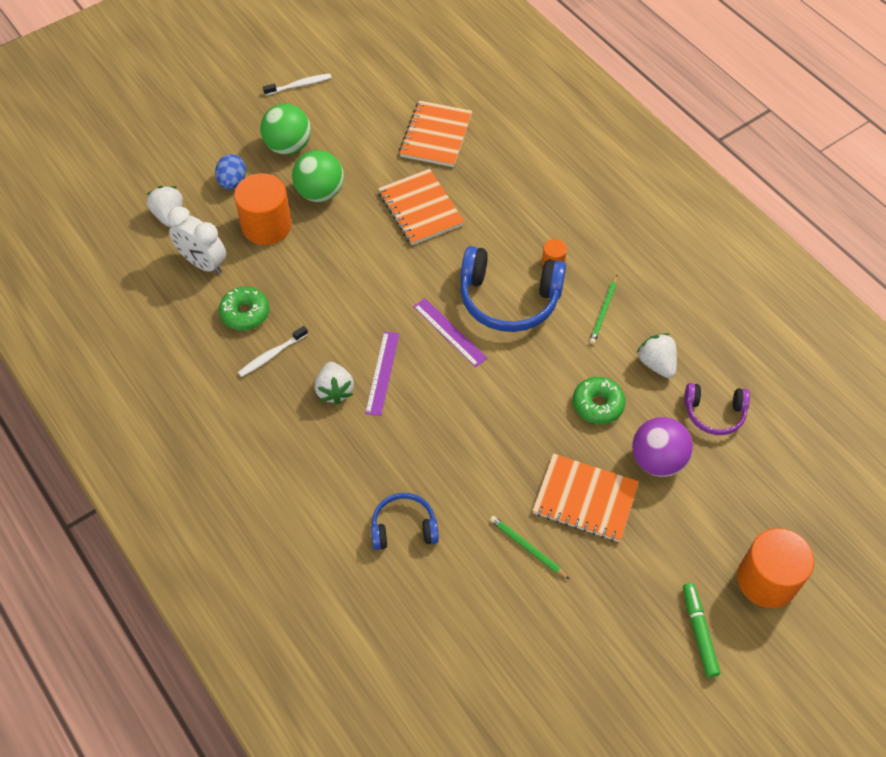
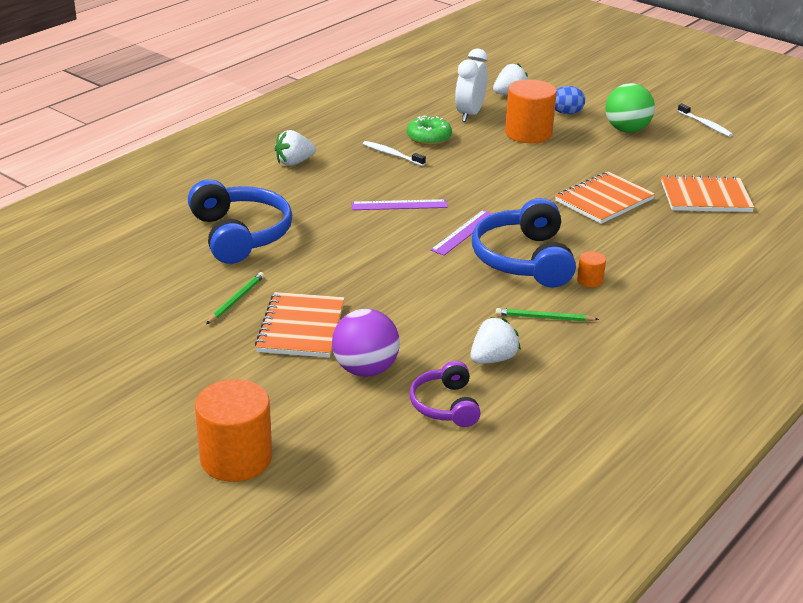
camera: 75 degrees right, 25 degrees down
green ball [292,150,344,202] -> none
white strawberry [315,362,354,405] -> white strawberry moved to [275,130,316,166]
blue headphones [371,493,439,550] -> blue headphones [188,179,292,264], size x1.75
green donut [573,377,626,424] -> none
green marker [683,583,720,678] -> none

